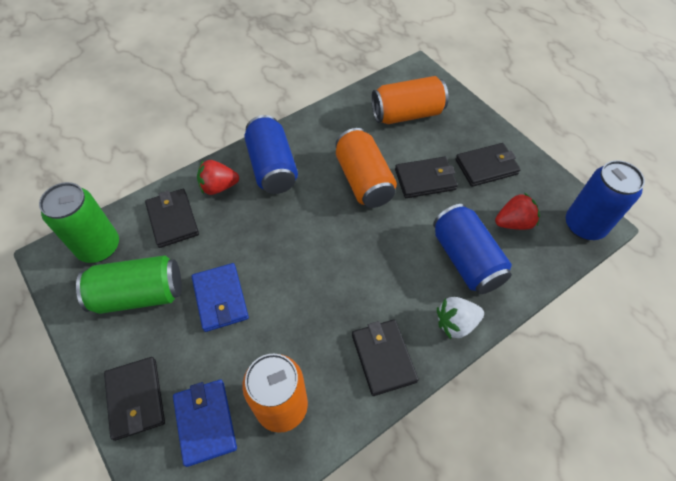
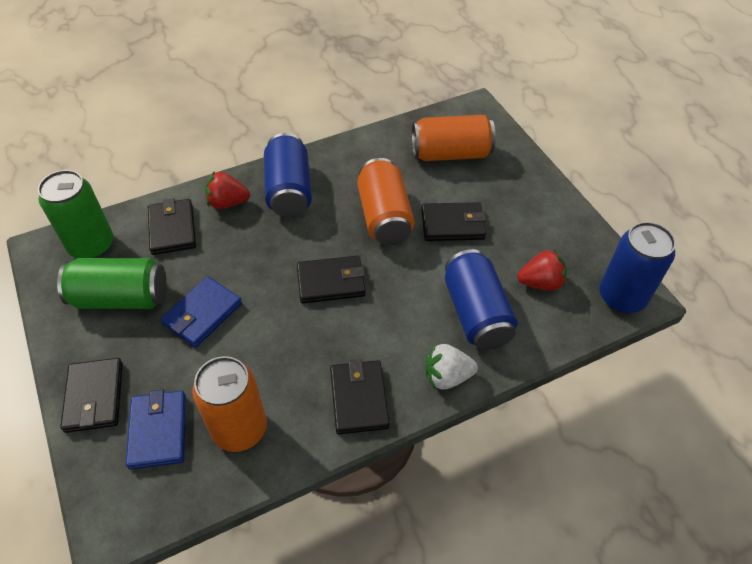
camera: 10 degrees right, 5 degrees down
blue wallet [192,263,249,332] -> blue wallet turned 45 degrees clockwise [161,276,242,348]
black wallet [456,143,521,187] -> black wallet moved to [297,255,365,303]

